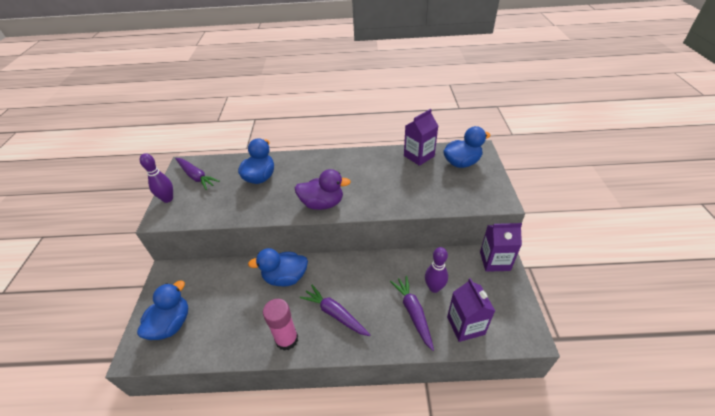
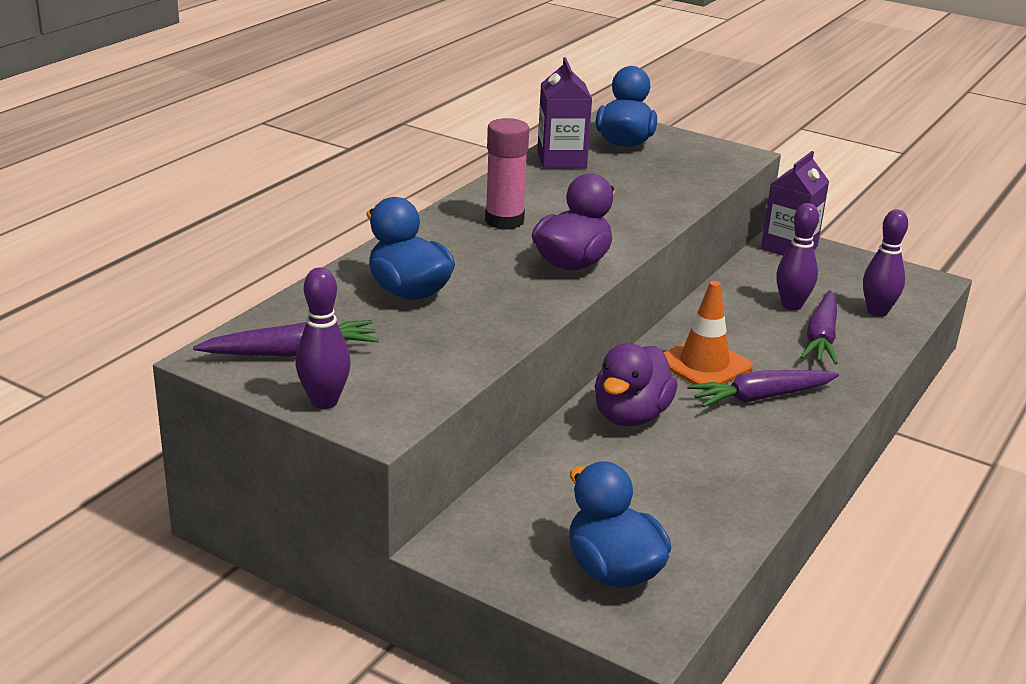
camera: 60 degrees left, 15 degrees down
blue duck [248,248,308,287] -> purple duck [595,343,678,426]
pink glue stick [263,299,298,351] -> pink glue stick moved to [485,118,529,230]
purple carrot [390,276,434,351] -> purple carrot turned 90 degrees counterclockwise [800,290,837,364]
purple carton [447,278,495,342] -> purple bowling pin [863,209,908,317]
none -> orange traffic cone [664,281,753,390]

